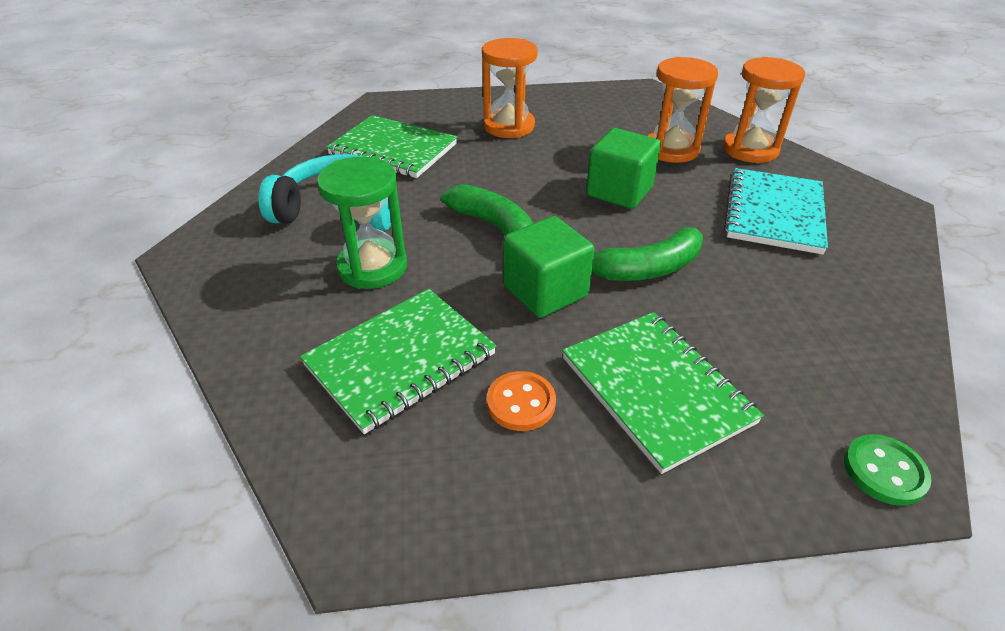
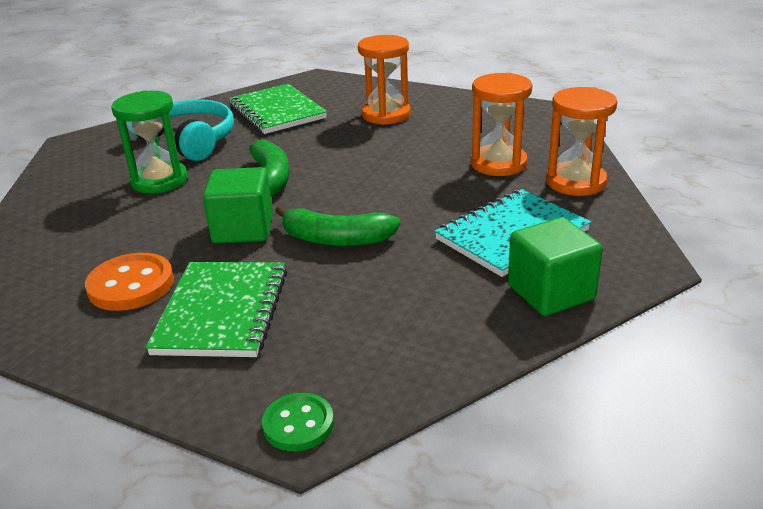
camera: 35 degrees right, 10 degrees down
green notebook [300,289,496,434] -> none
orange button [487,371,556,431] -> orange button [85,253,174,311], size x1.52
green cube [586,128,661,209] -> green cube moved to [508,217,603,316]

